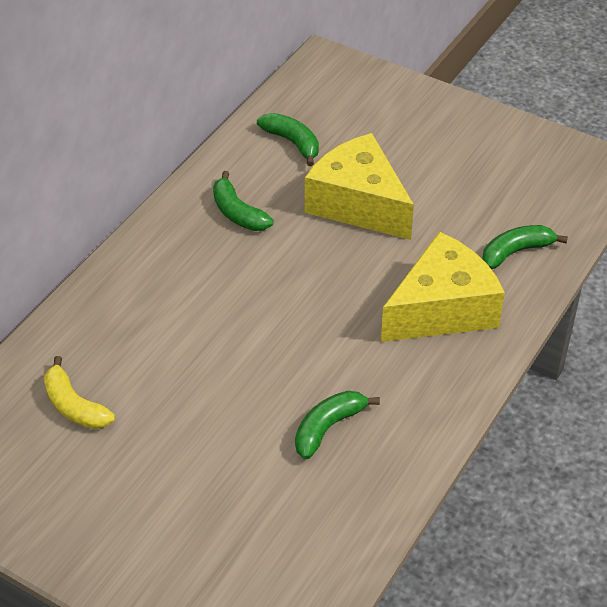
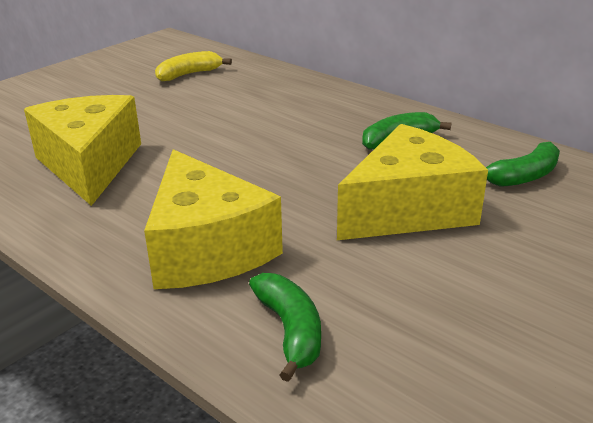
camera: 100 degrees right, 15 degrees down
green banana [295,391,380,459] -> yellow cheese [24,95,141,206]

